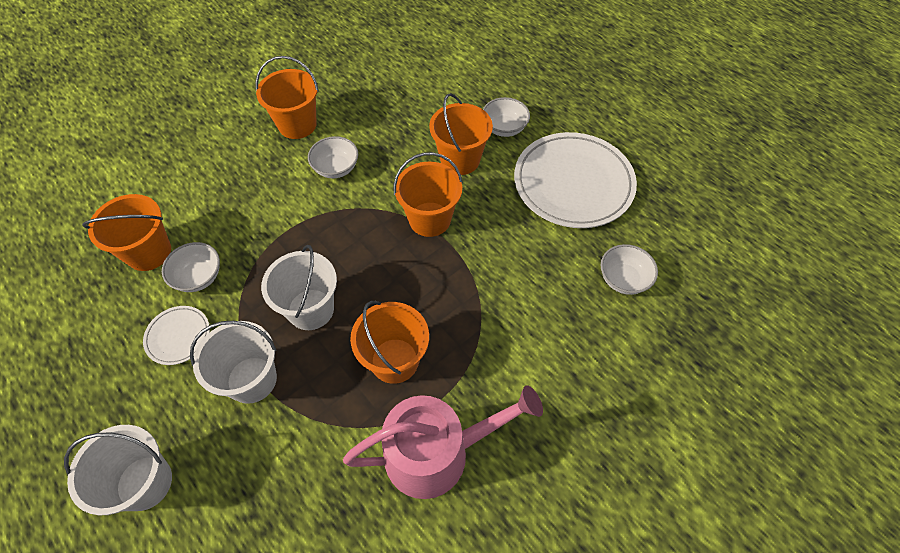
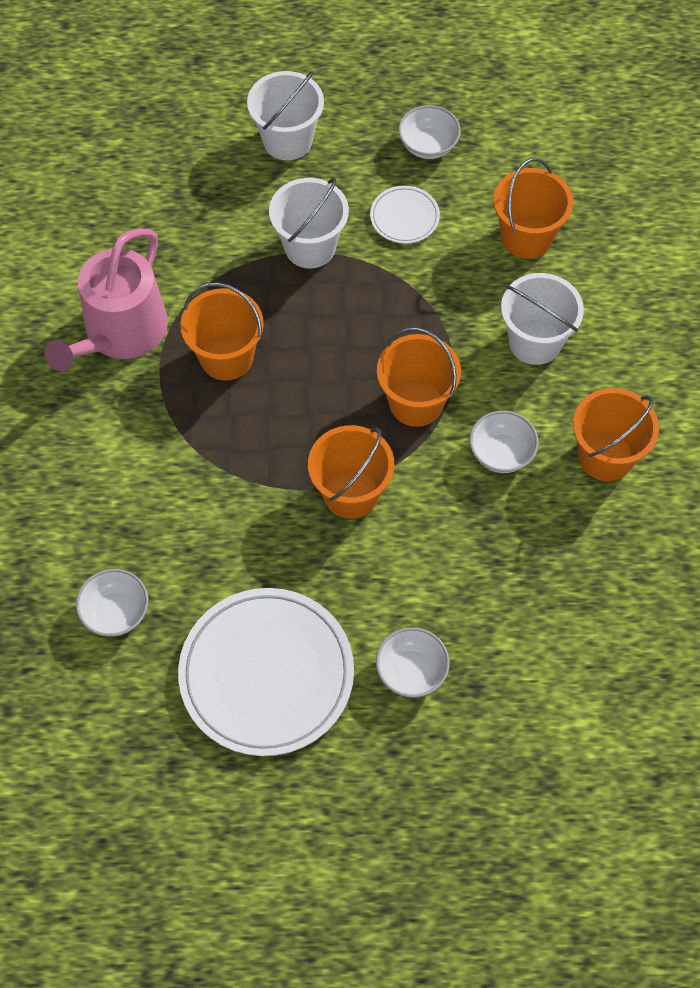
camera: 130 degrees right, 5 degrees up
white bowl [162,242,220,292] -> white bowl moved to [398,105,461,159]
white bucket [261,245,337,330] -> white bucket moved to [501,273,584,365]
orange bucket [429,93,493,175] -> orange bucket moved to [377,328,461,427]

